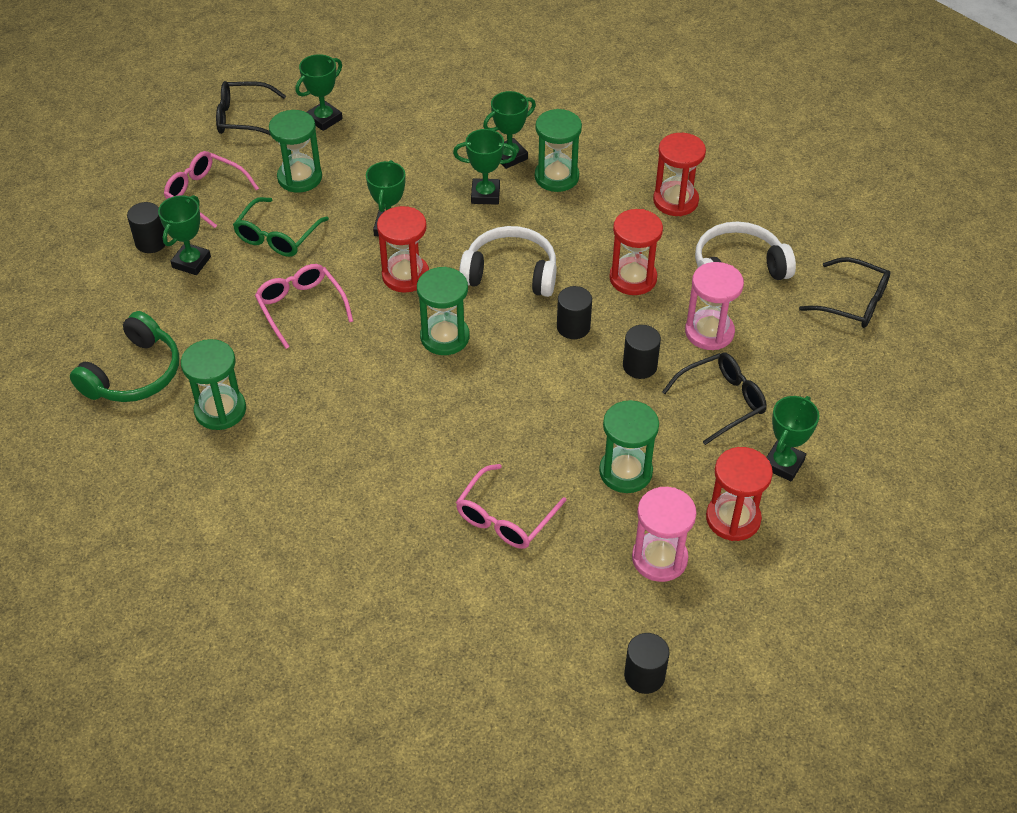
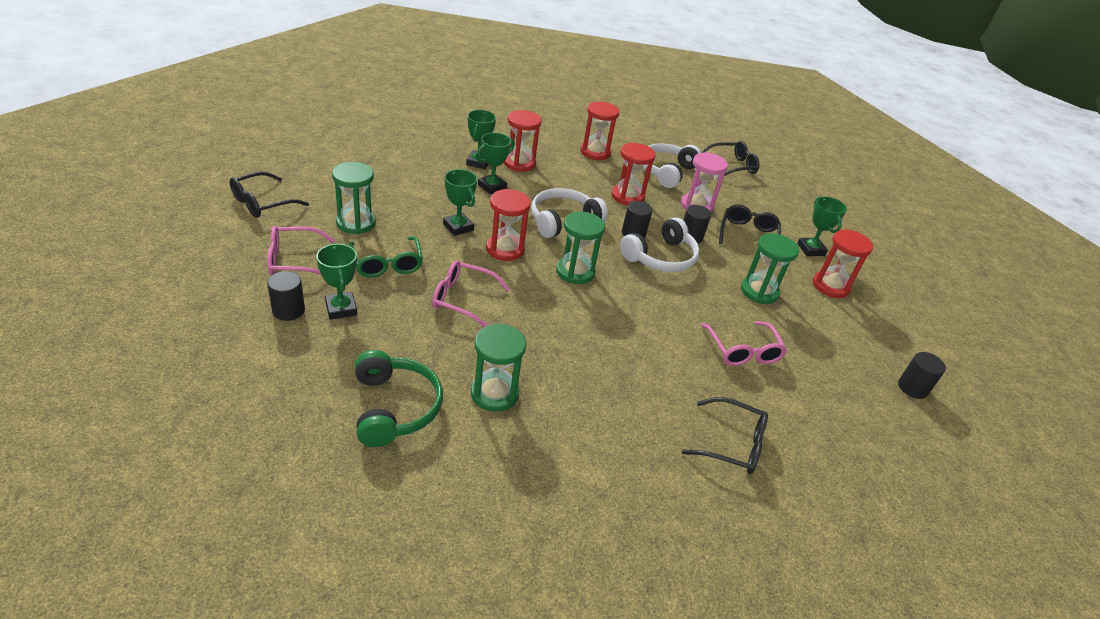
camera: 50 degrees left, 10 degrees down
green trophy [295,54,343,131] -> none
green hourglass [535,109,582,192] -> red hourglass [504,110,542,172]
pink hourglass [632,487,697,582] -> none
none -> white headphones [620,217,700,272]
none -> black glasses [682,397,768,474]

